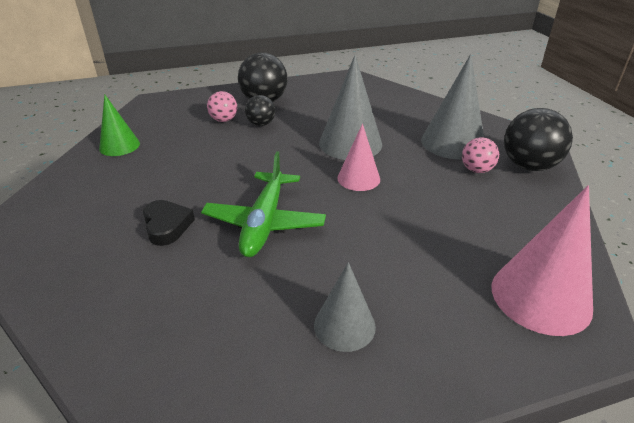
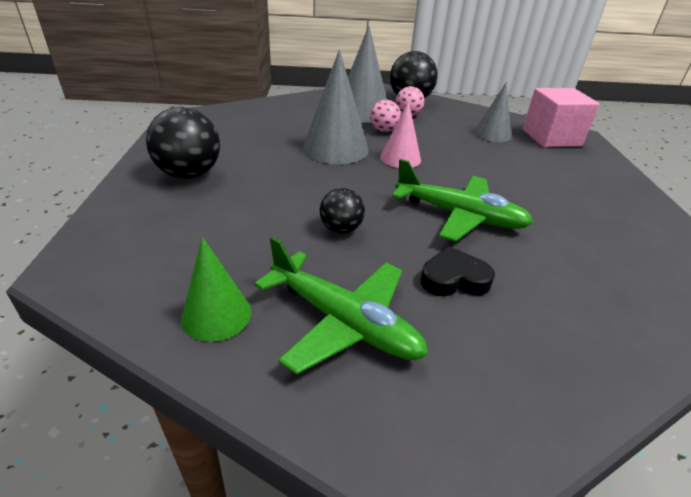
camera: 75 degrees left, 0 degrees up
pink ball [207,91,237,122] -> pink ball moved to [370,100,401,132]
black ball [245,95,276,126] -> black ball moved to [320,188,365,234]
grey cone [314,262,376,352] -> grey cone moved to [474,82,511,142]
pink cone [492,185,593,336] -> pink cube [523,88,599,147]
none -> green plane [254,236,428,375]

